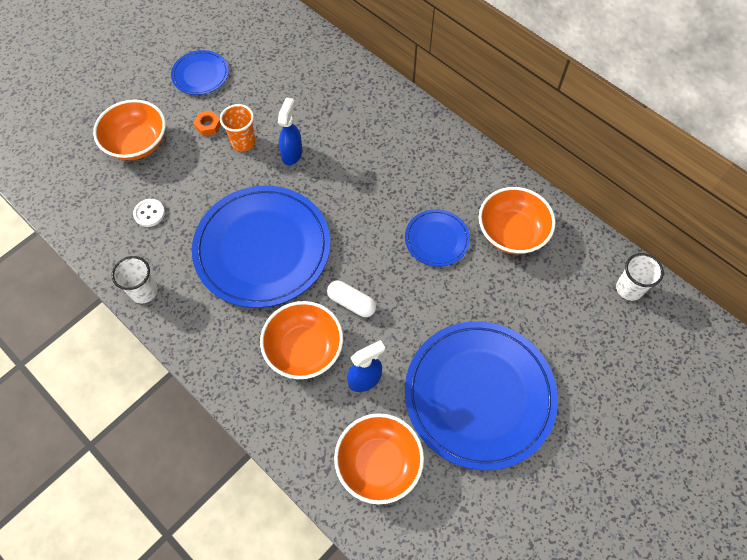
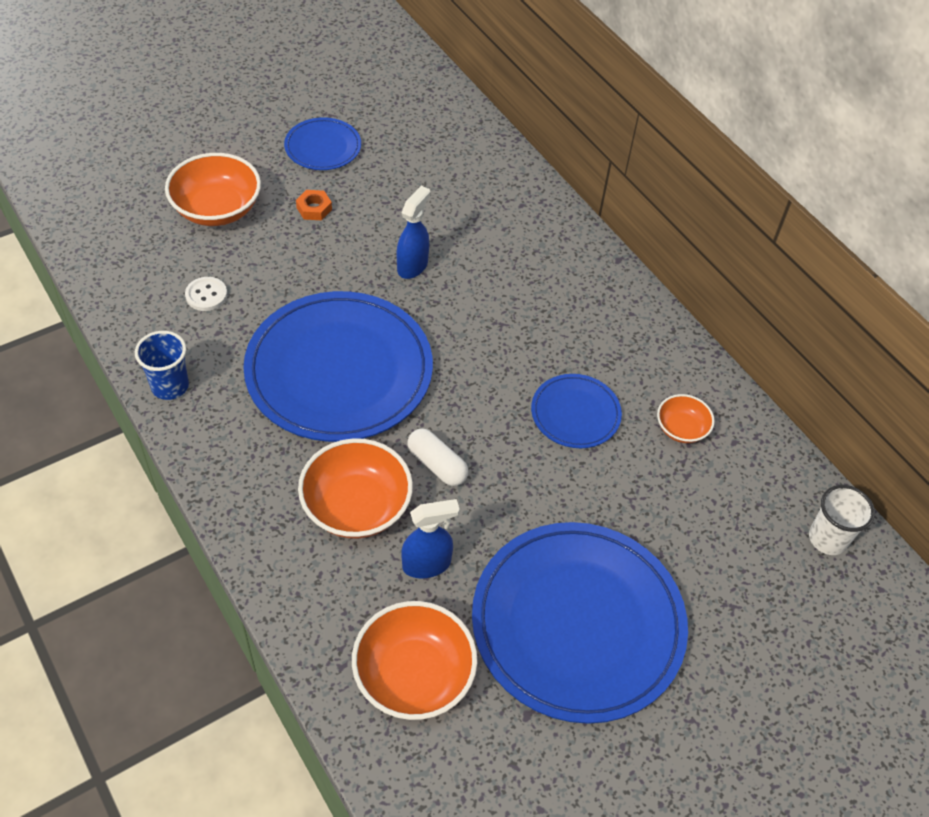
camera: 10 degrees right, 10 degrees down
white cup [112,256,158,303] -> blue cup [135,331,189,400]
orange cup [220,104,256,151] -> none
orange bowl [479,187,555,254] -> orange bowl [657,394,715,443], size x0.54

